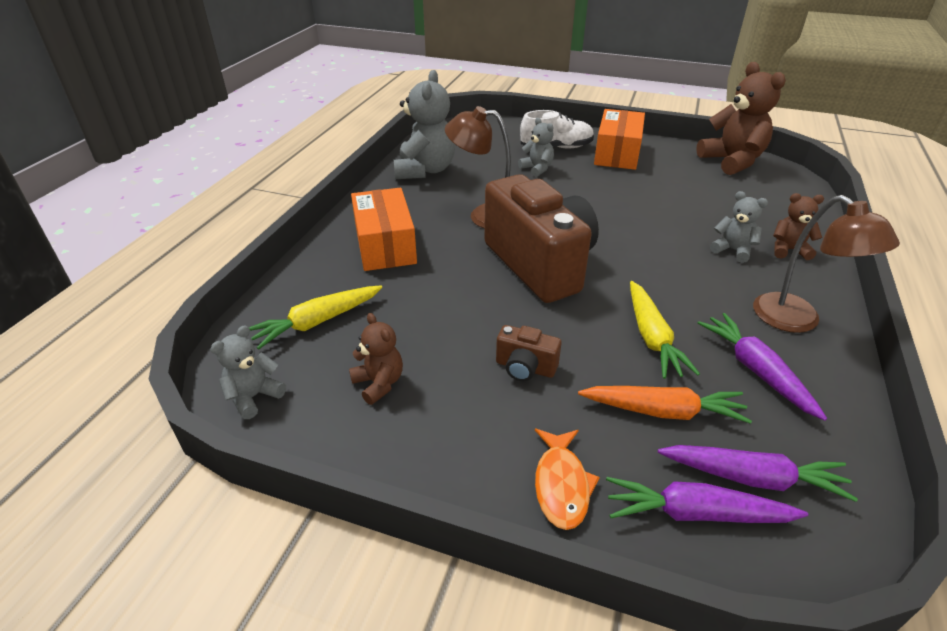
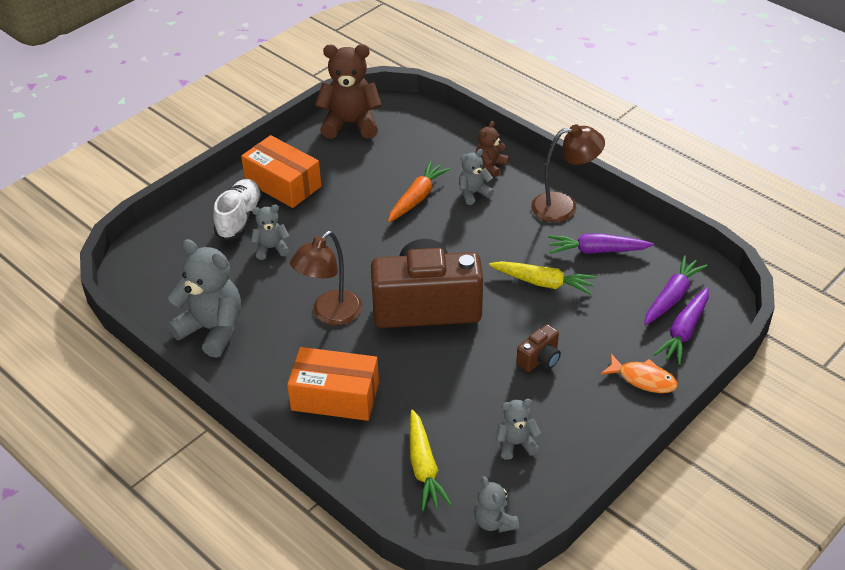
camera: 65 degrees left, 5 degrees up
brown teddy bear [349,313,403,405] -> grey teddy bear [496,399,541,460]
orange carrot [578,386,752,424] -> orange carrot moved to [388,161,450,222]

